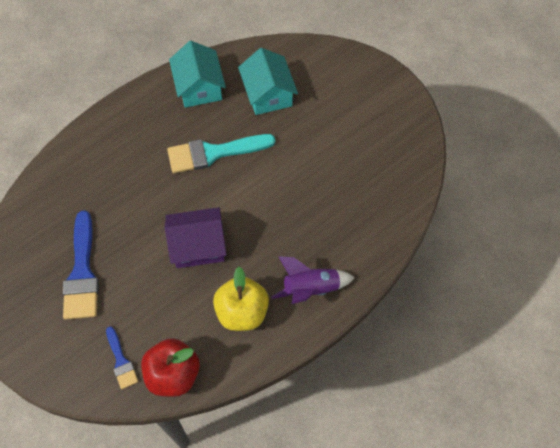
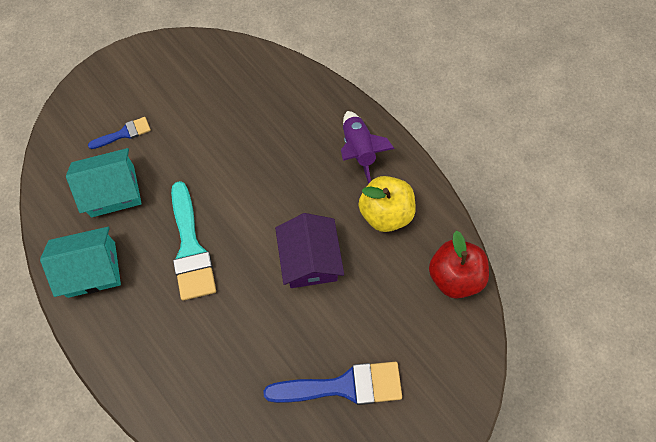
camera: 90 degrees left, 5 degrees up
blue brush [106,327,138,389] -> blue brush moved to [88,117,151,149]

